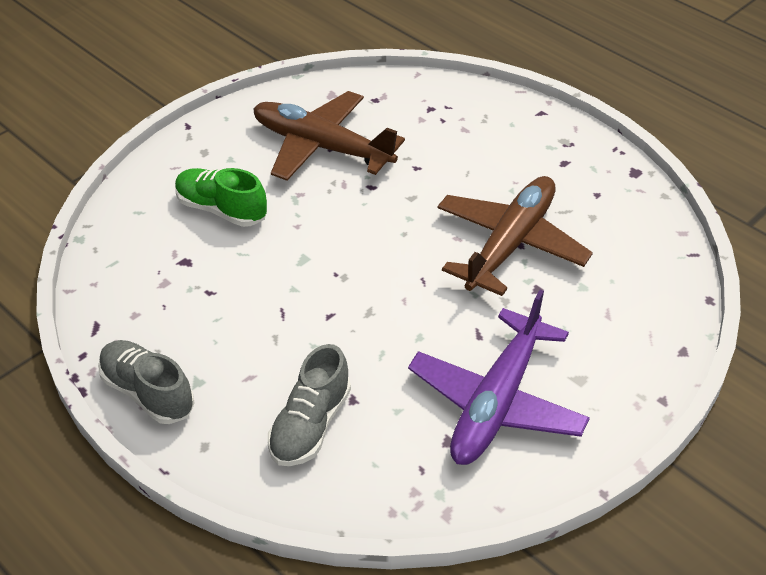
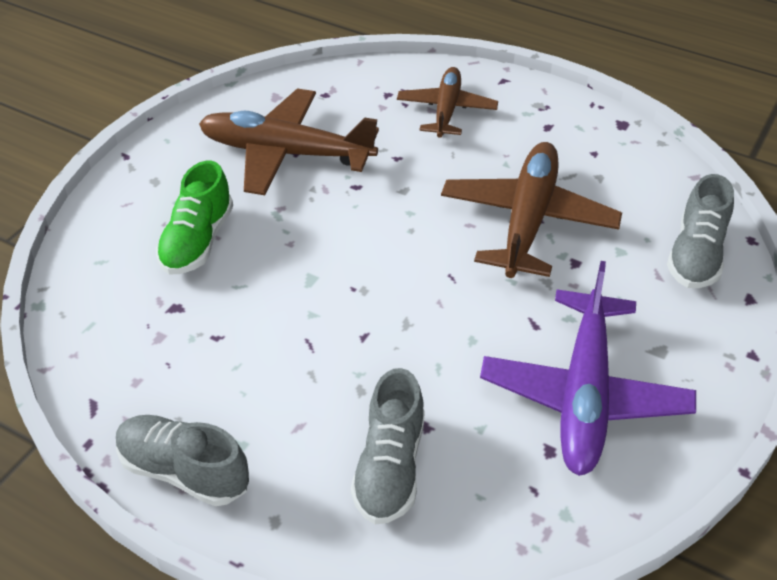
camera: 15 degrees left, 0 degrees up
green shoe [175,168,267,227] -> green shoe turned 90 degrees counterclockwise [156,161,233,275]
none -> brown plane [397,67,498,138]
none -> grey shoe [667,174,734,288]

